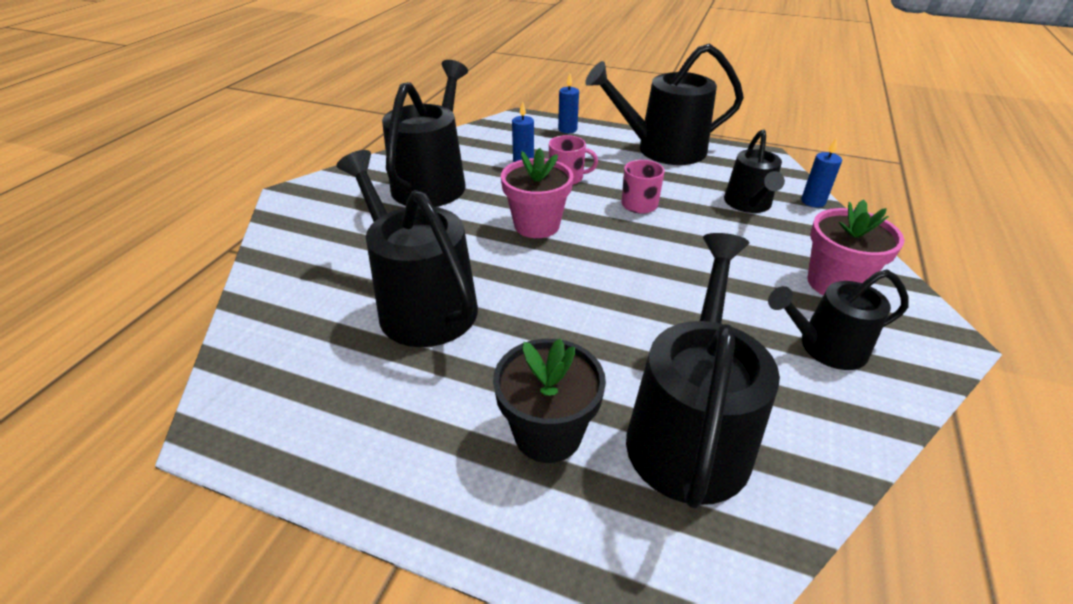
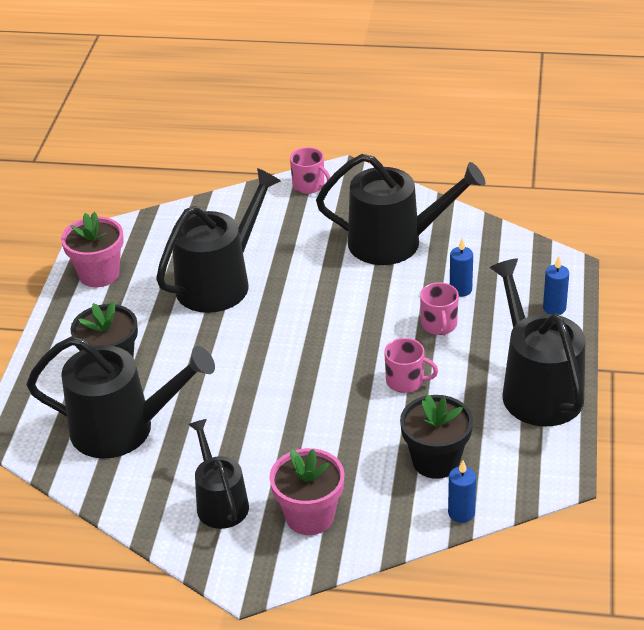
camera: 80 degrees right, 0 degrees up
pink flower pot [501,148,573,238] -> pink flower pot moved to [61,212,124,287]
black watering can [724,130,785,213] -> black flower pot [400,395,473,479]
none -> pink mug [290,147,330,194]

